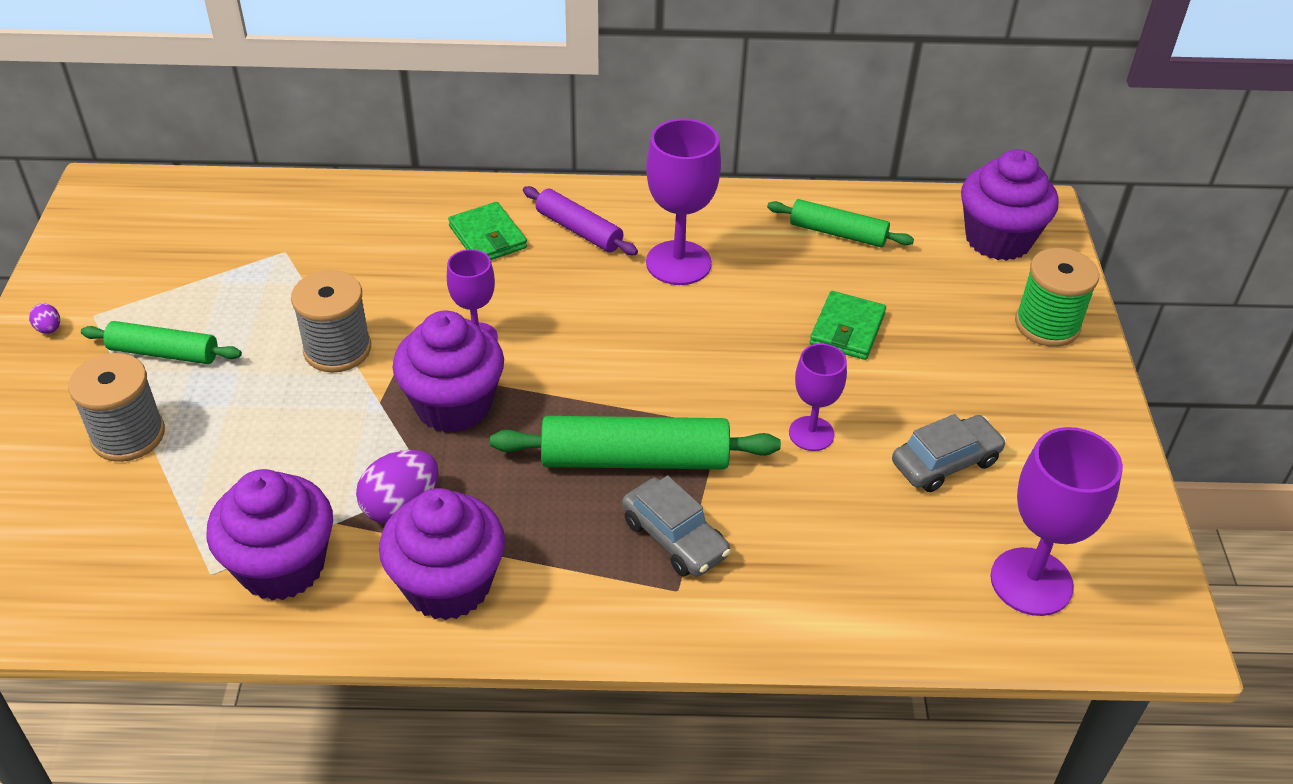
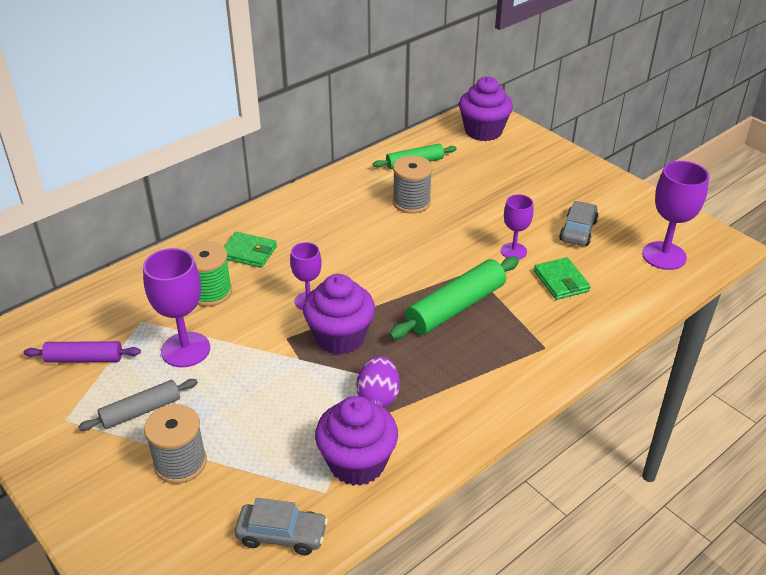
camera: 40 degrees left, 5 degrees down
purple egg [29,303,60,334] -> none
green rolling pin [81,321,242,364] -> grey rolling pin [78,379,198,431]
grey spool [291,270,371,373] -> grey spool moved to [393,156,433,214]
purple cupcake [379,488,505,620] -> none
purple rolling pin [523,186,638,255] -> purple rolling pin moved to [24,341,141,362]
grey car [622,475,731,577] -> grey car moved to [235,498,328,555]
purple goblet [646,119,721,285] -> purple goblet moved to [143,248,210,367]
green wallet [810,291,886,360] -> green wallet moved to [534,257,591,300]
green spool [1015,248,1099,347] -> green spool moved to [186,241,232,307]

